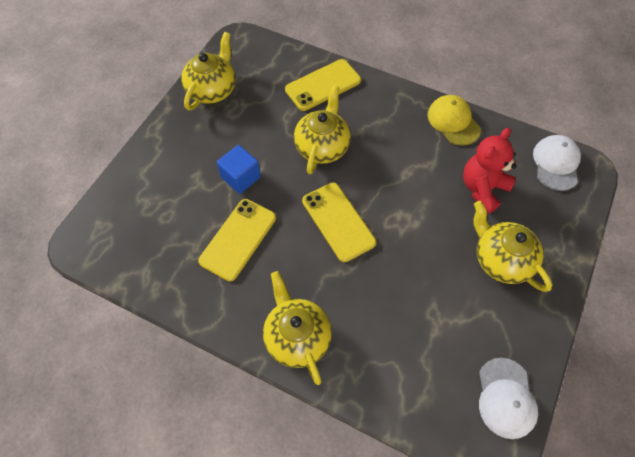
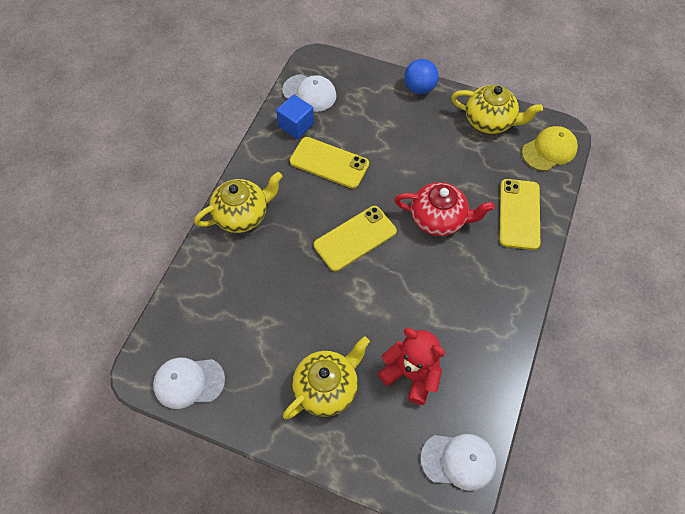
camera: 85 degrees right, 0 degrees up
blue cube [217,145,261,194] -> blue cube moved to [276,95,314,139]
yellow phone [285,59,361,111] -> yellow phone turned 45 degrees clockwise [499,179,540,250]
yellow teapot [294,86,351,174] -> red teapot [394,182,495,236]
yellow cap [427,95,481,146] -> yellow cap moved to [522,126,578,171]
none -> white cap [282,74,336,112]
none -> blue ball [404,59,439,94]

